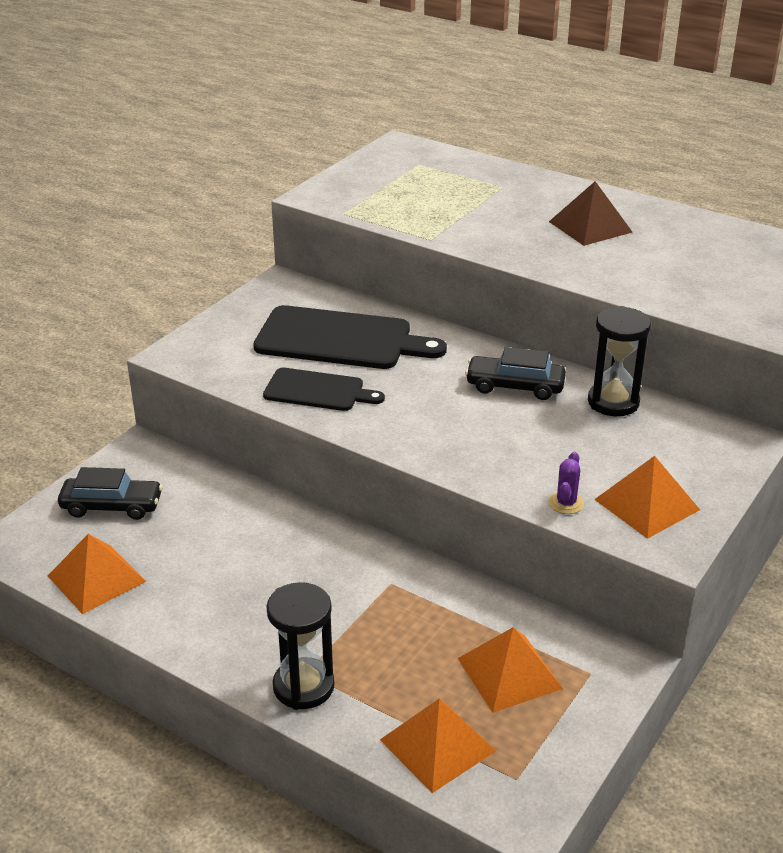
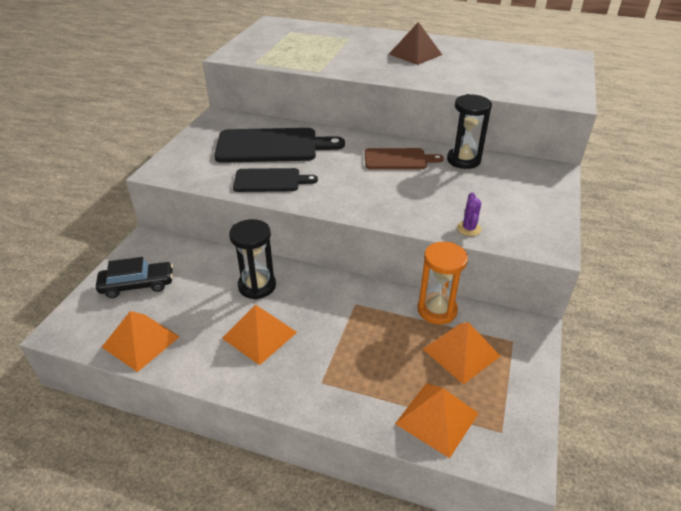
camera: 15 degrees left, 5 degrees up
black hourglass [266,582,334,710] -> black hourglass moved to [229,219,276,300]
black car [465,347,566,400] -> brown cutting board [364,148,444,169]
orange pyramid [594,456,700,539] -> orange pyramid moved to [222,305,297,365]
none -> orange hourglass [418,242,468,325]

